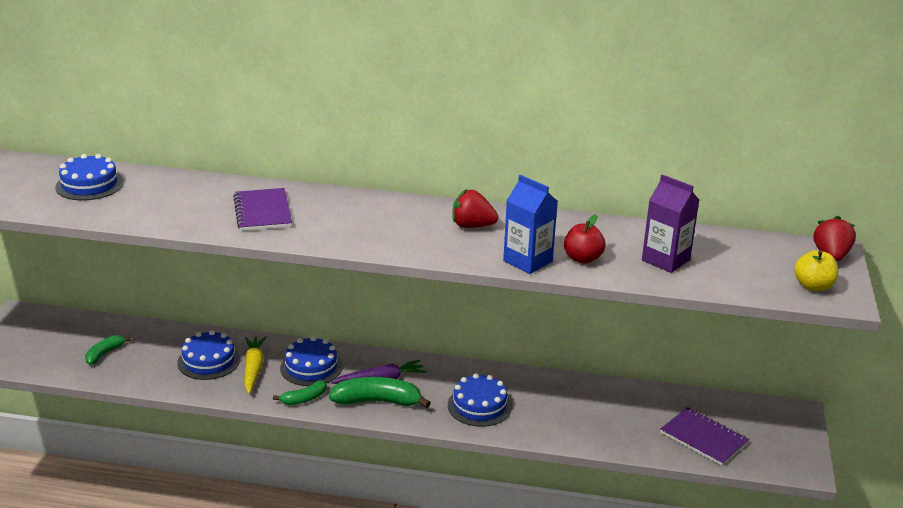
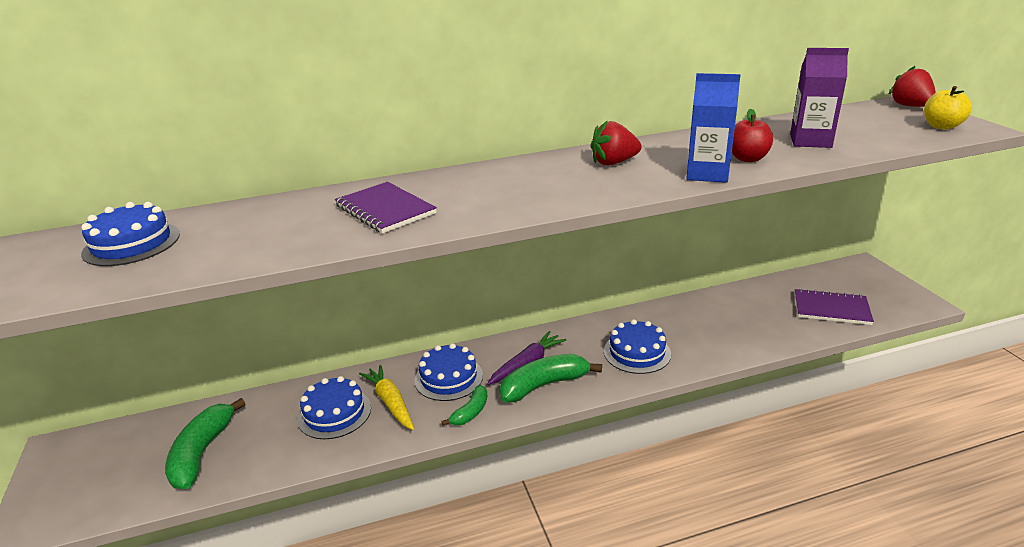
camera: 25 degrees left, 0 degrees up
green banana [85,335,131,365] -> green banana [165,398,246,489], size x1.76

